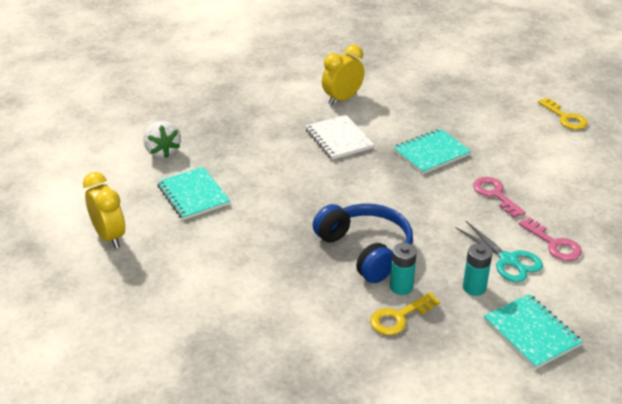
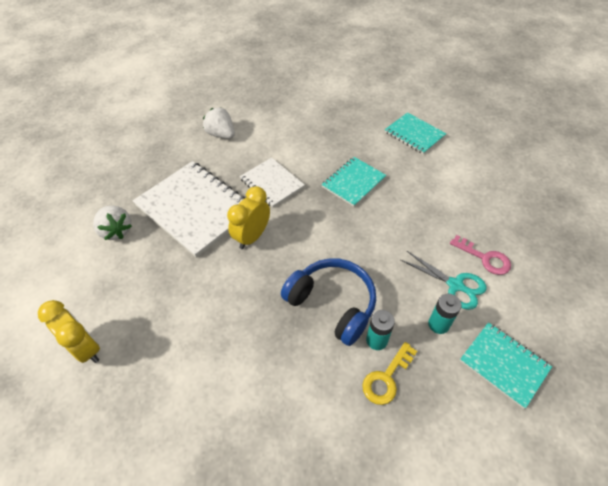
camera: 15 degrees left, 15 degrees up
turquoise notebook [157,167,230,220] -> turquoise notebook moved to [385,112,446,154]
yellow clock [322,44,364,105] -> yellow clock moved to [227,186,270,249]
pink key [473,177,526,218] -> none
yellow key [538,98,588,130] -> none
none -> white notebook [133,161,245,258]
none -> white strawberry [203,107,235,139]

